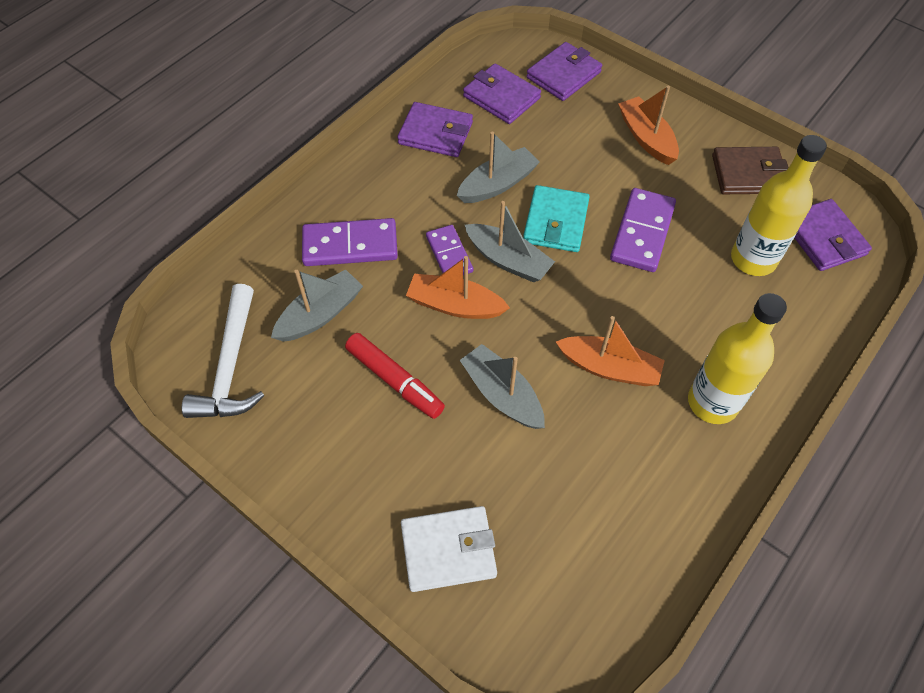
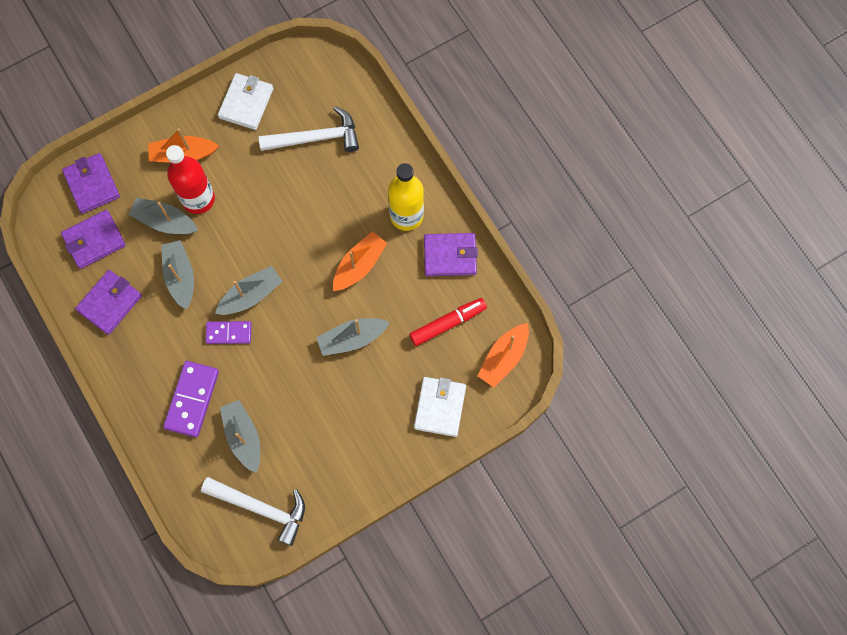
camera: 70 degrees left, 15 degrees up
red marker [345,333,445,419] -> red marker moved to [409,298,487,346]
orange boat [406,256,510,319] -> orange boat moved to [477,323,529,387]
turquoise wallet [523,185,590,252] -> none
purple domino [610,188,676,272] -> none
brown wallet [712,147,789,194] -> white wallet [218,73,273,130]
yellow bottle [731,135,827,276] -> white hammer [259,106,359,152]
purple wallet [794,199,872,271] -> purple wallet moved to [424,233,478,276]
none -> grey boat [128,198,198,234]
none -> red bottle [166,145,215,214]

